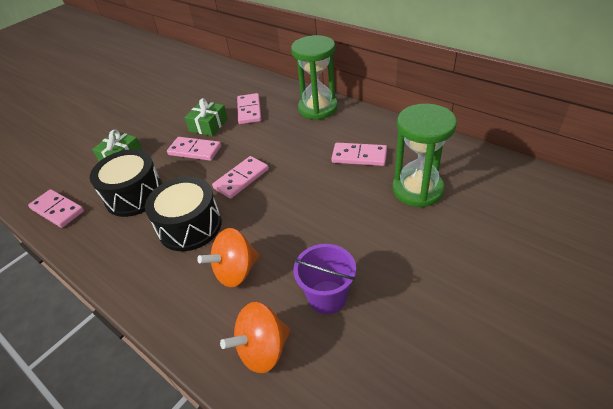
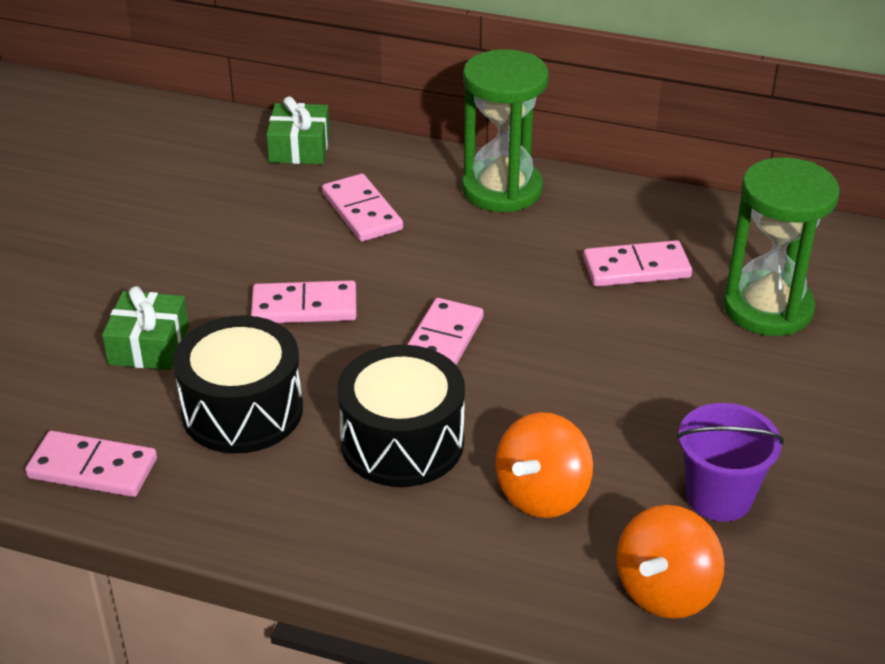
camera: 25 degrees left, 5 degrees down
green gift [184,98,228,136] -> green gift moved to [266,96,330,164]

